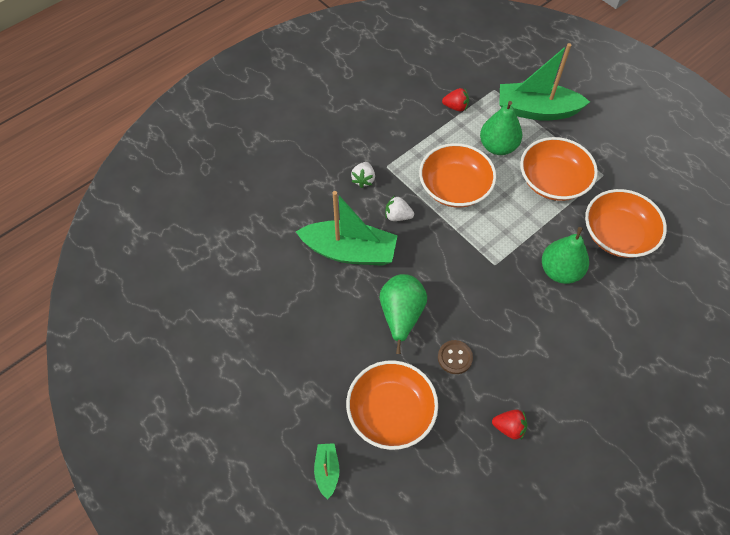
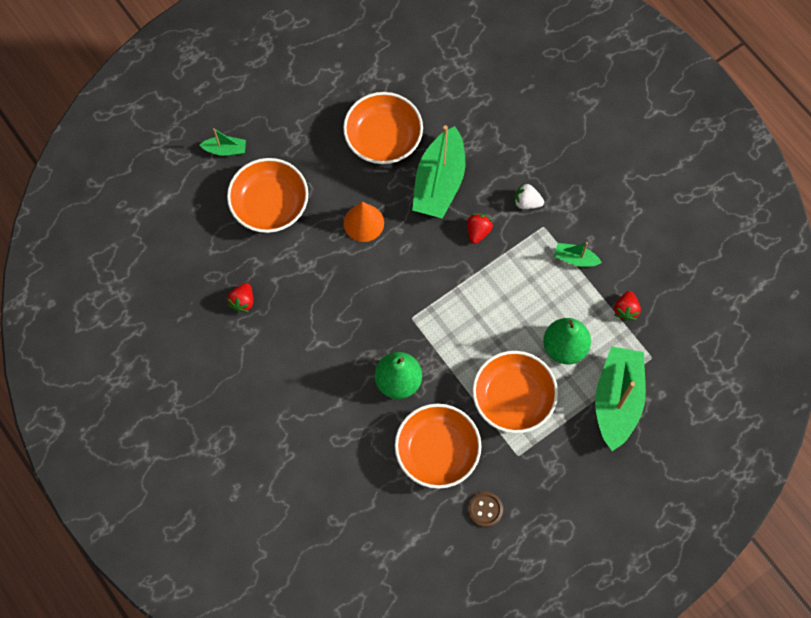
camera: 95 degrees right, 10 degrees up
green pear [380,274,427,354] -> orange cone [344,202,384,242]
white strawberry [385,195,414,221] -> red strawberry [467,213,493,244]
orange bowl [419,143,496,208] -> orange bowl moved to [343,92,423,164]
brown button [438,340,473,374] -> brown button moved to [468,492,503,527]
none -> green boat [554,242,602,267]

